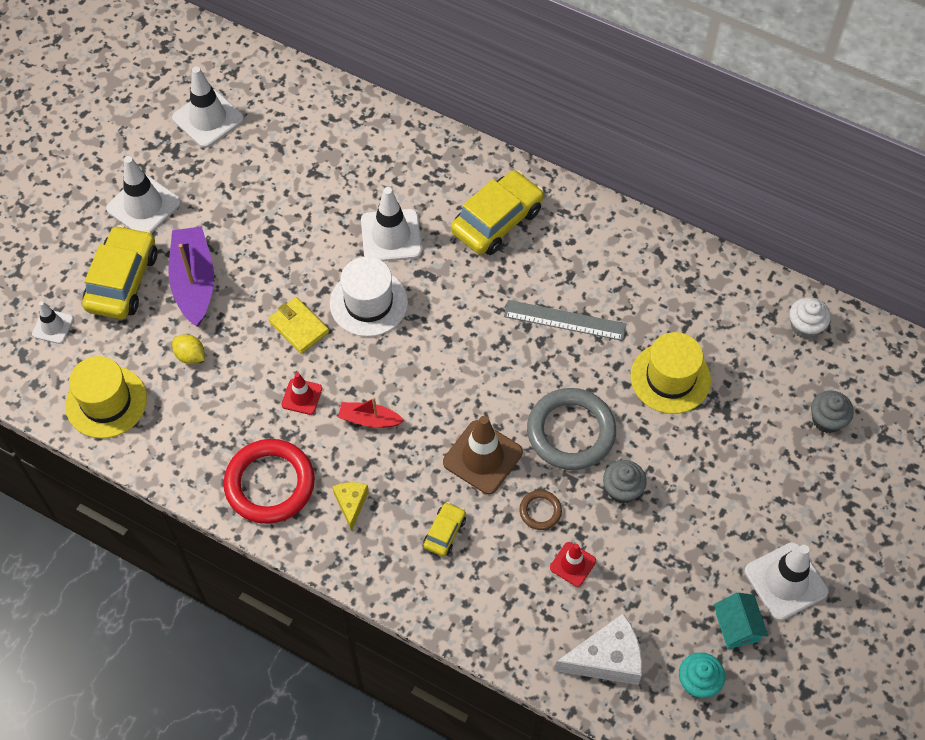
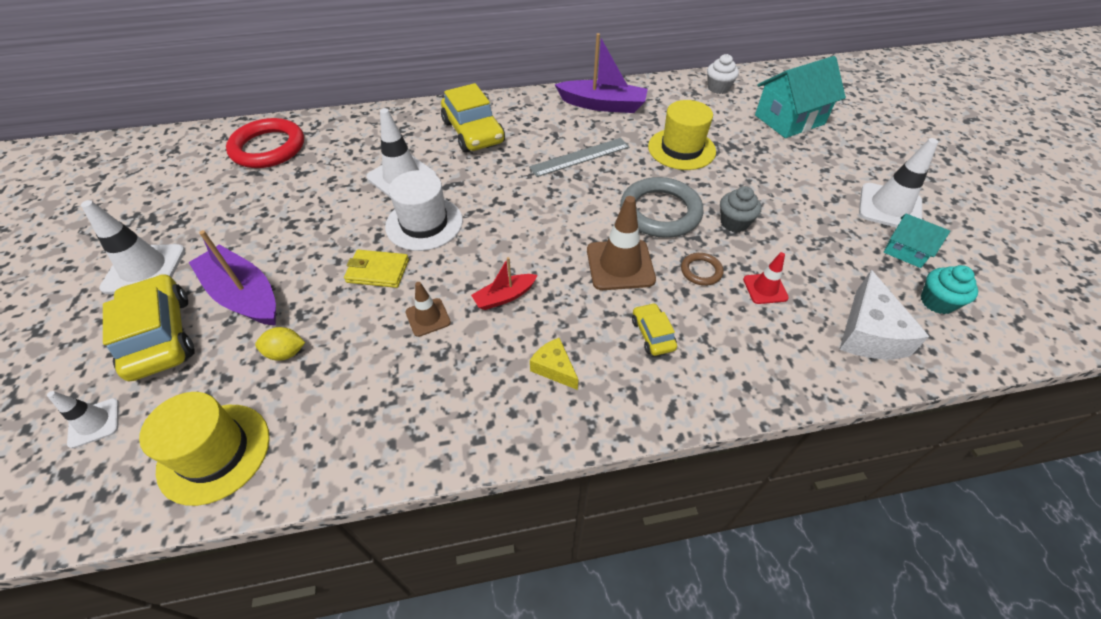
camera: 40 degrees left, 10 degrees down
white traffic cone [172,66,244,148] -> none
red ring [223,439,315,524] -> red ring moved to [226,118,304,168]
red traffic cone [282,373,322,415] -> brown traffic cone [405,282,451,337]
yellow car [451,170,544,255] -> yellow car turned 150 degrees clockwise [441,83,505,152]
white cheese [554,613,642,685] -> white cheese turned 150 degrees clockwise [839,270,930,359]
grey cupcake [811,391,854,433] -> turquoise house [755,56,846,138]
none -> purple boat [554,33,648,113]

